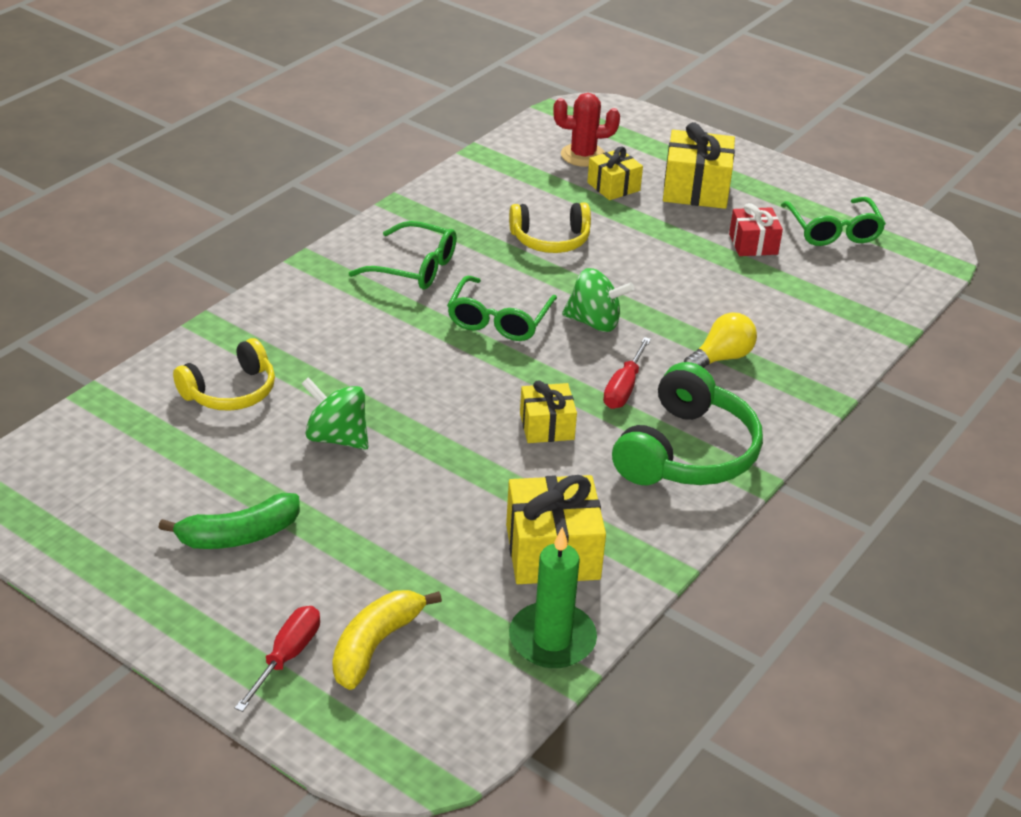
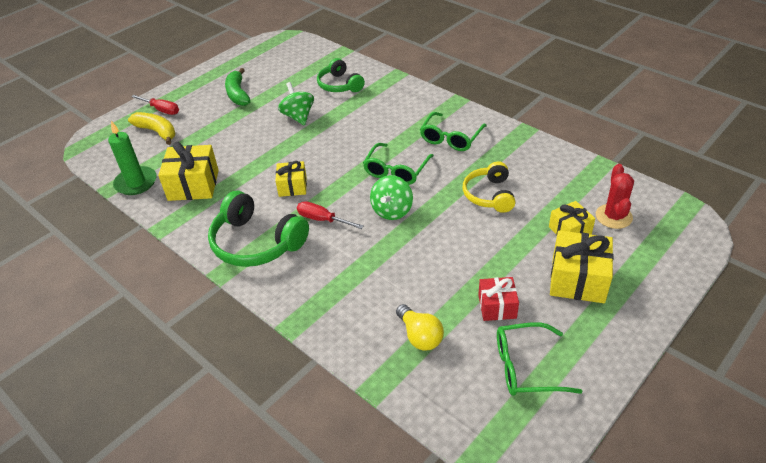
camera: 100 degrees right, 5 degrees up
yellow headphones [173,338,275,411] -> green headphones [317,58,365,92]
green spinning top [301,377,368,450] -> green spinning top turned 60 degrees counterclockwise [278,82,314,125]
green glasses [447,276,557,341] -> green glasses turned 90 degrees counterclockwise [363,143,434,185]
yellow light bulb [684,312,757,368] -> yellow light bulb moved to [396,304,444,351]

